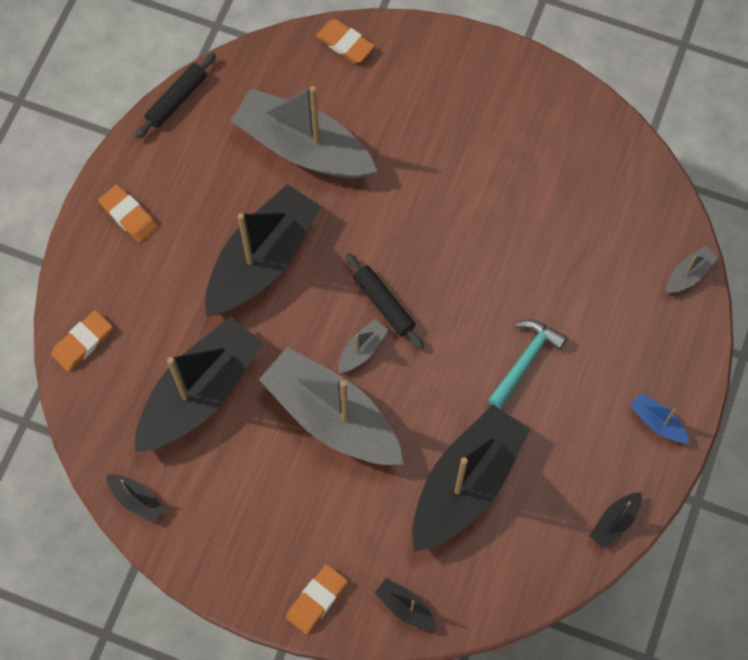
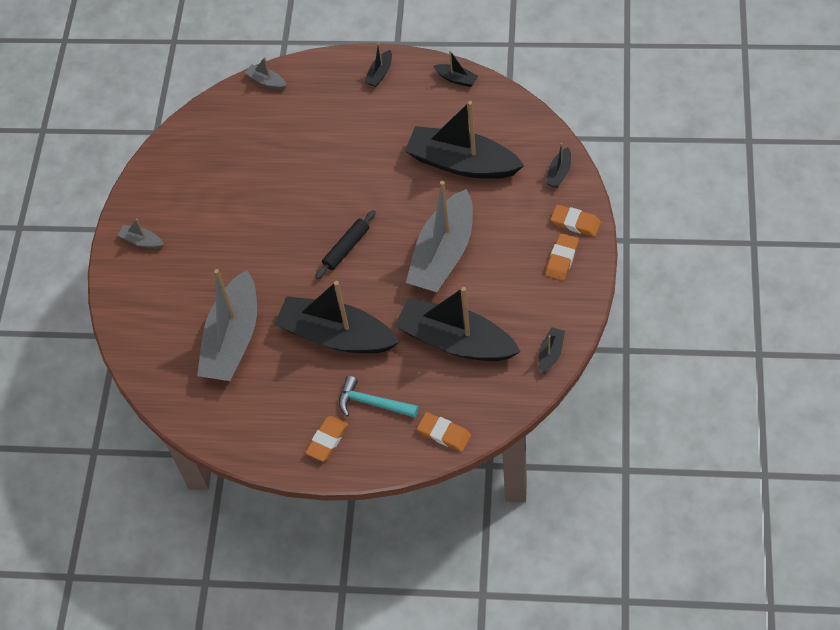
camera: 100 degrees left, 10 degrees down
black rolling pin [135,53,216,139] -> none
orange eraser [316,19,375,63] -> orange eraser moved to [545,233,579,281]
grey boat [338,319,388,373] -> grey boat moved to [118,219,164,249]
turquoise hammer [488,319,567,409] -> turquoise hammer moved to [339,376,419,418]
blue boat [630,393,689,443] -> black boat [365,43,392,87]

